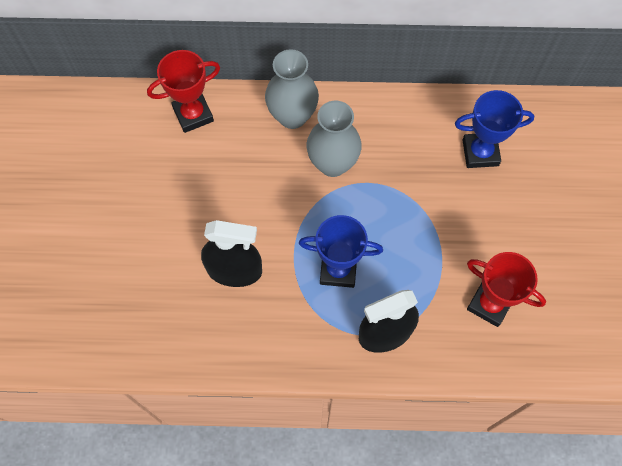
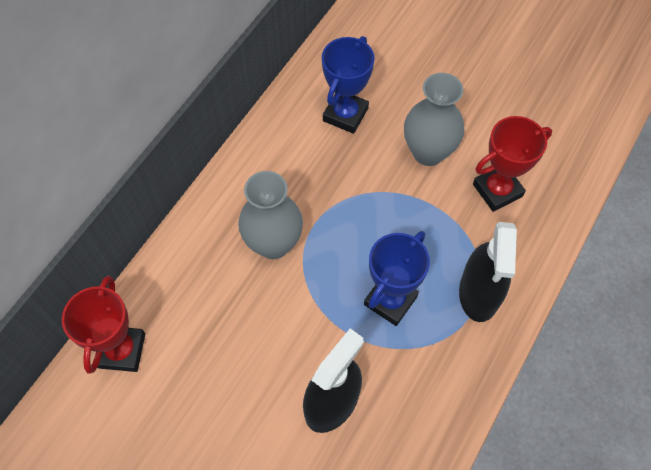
camera: 60 degrees left, 5 degrees down
grey vase [265,49,319,129] -> grey vase moved to [404,73,465,166]

